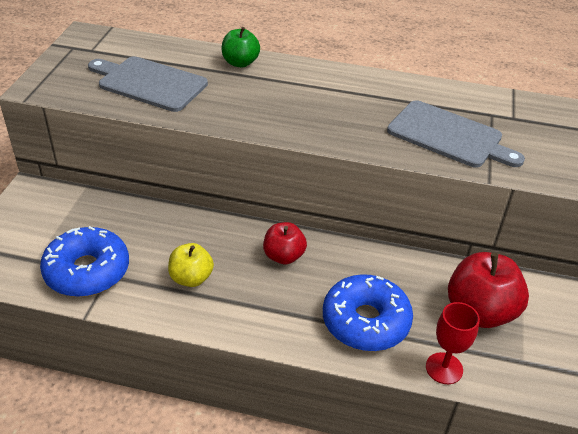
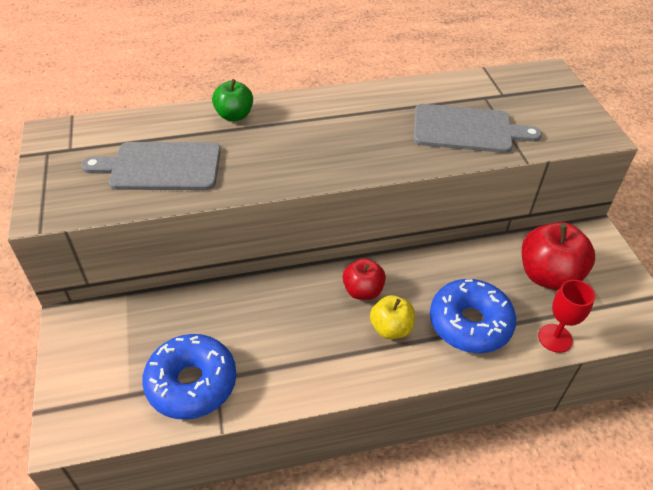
camera: 25 degrees left, 5 degrees up
yellow apple [168,243,214,287] -> yellow apple moved to [370,295,415,339]

